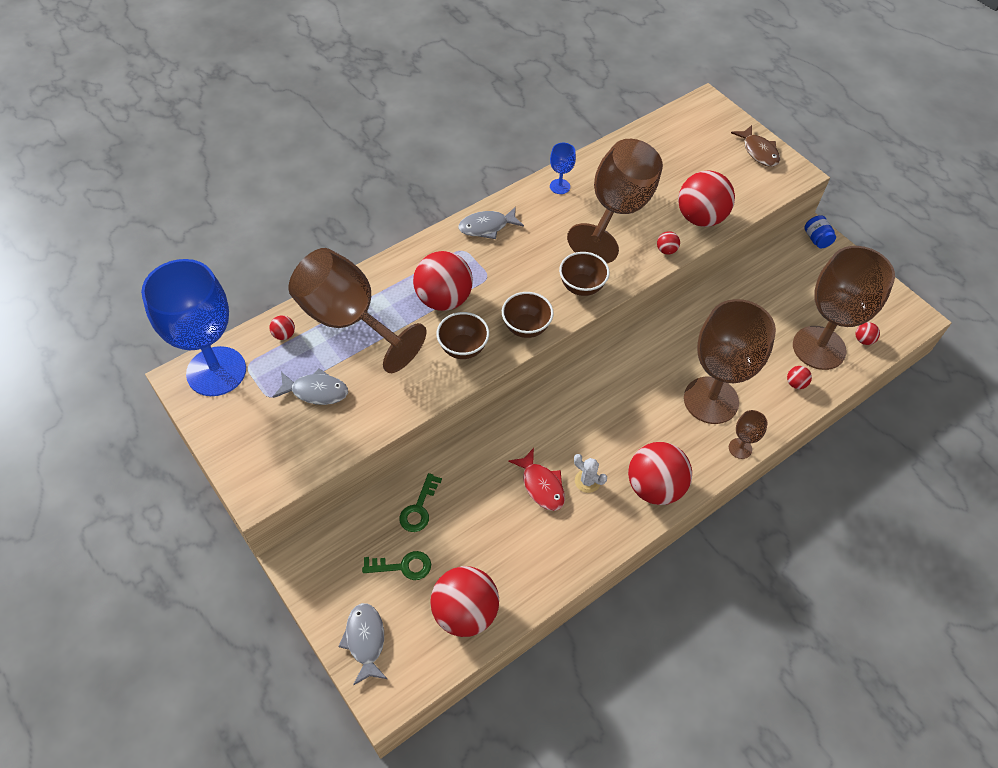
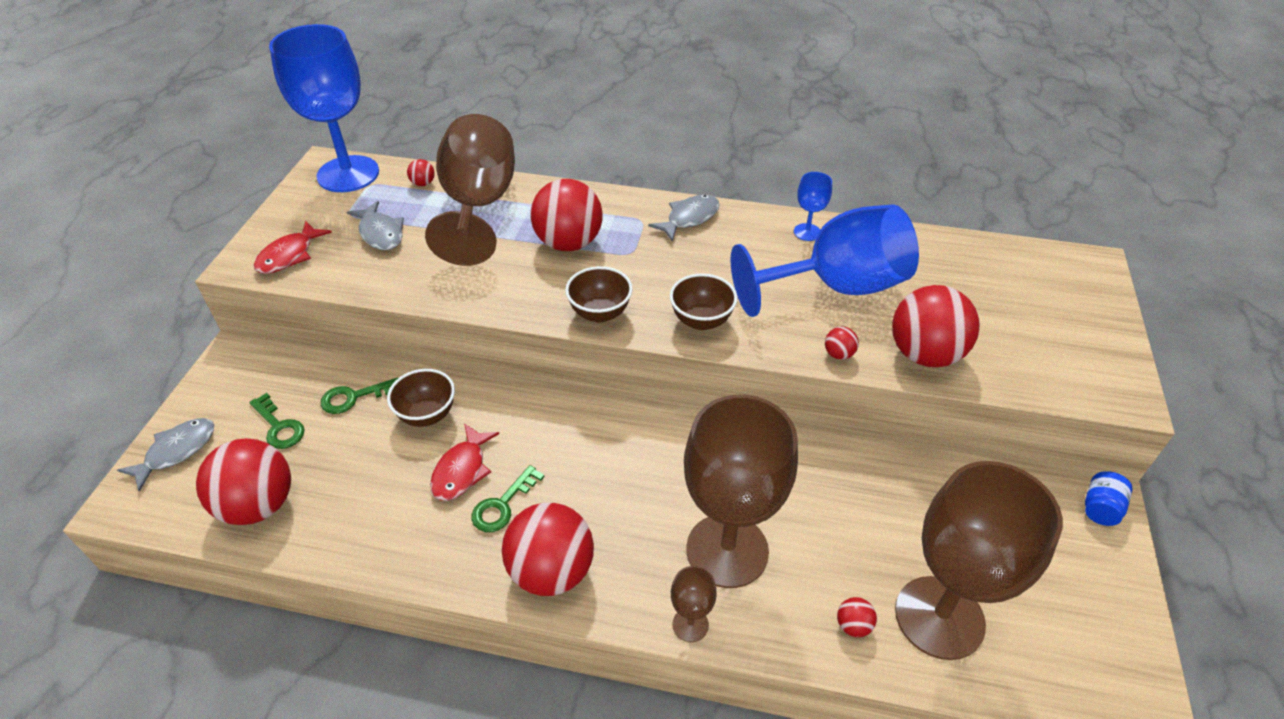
camera: 50 degrees right, 10 degrees down
brown bowl [436,312,489,359] -> brown bowl moved to [387,369,455,427]
grey fish [458,206,524,239] -> grey fish turned 105 degrees clockwise [648,195,720,242]
brown goblet [567,139,663,263] -> blue goblet [731,204,919,317]
white cactus [574,454,607,493] -> green key [472,465,545,532]
brown fish [731,125,780,167] -> none
red ball [855,322,880,345] -> none
none -> red fish [254,221,332,274]

